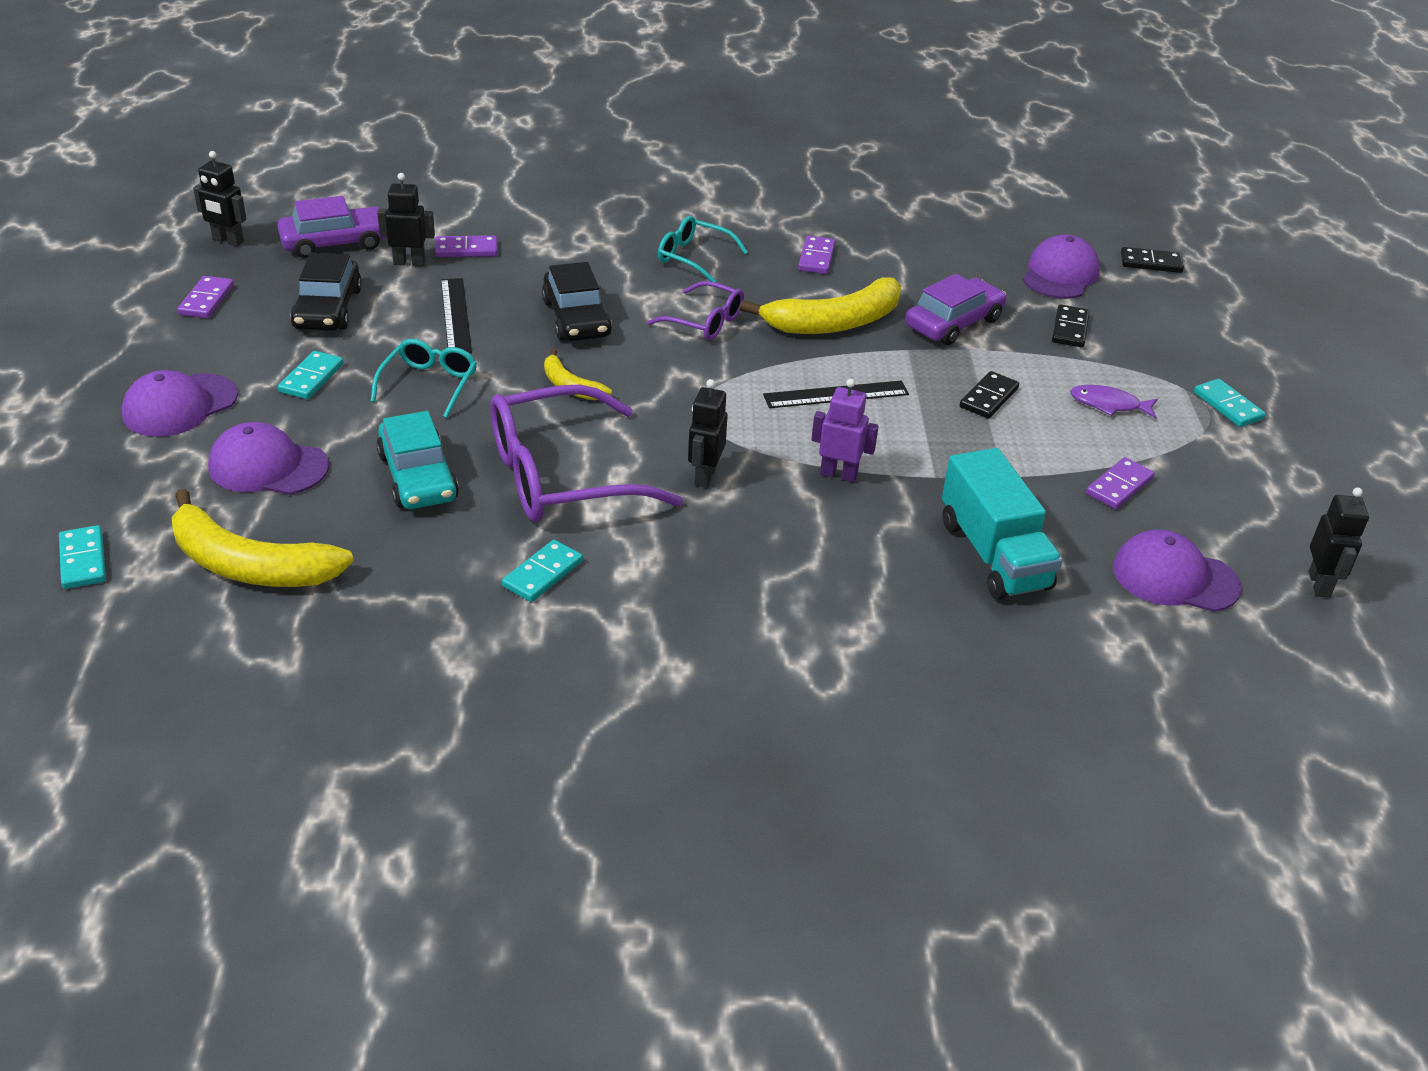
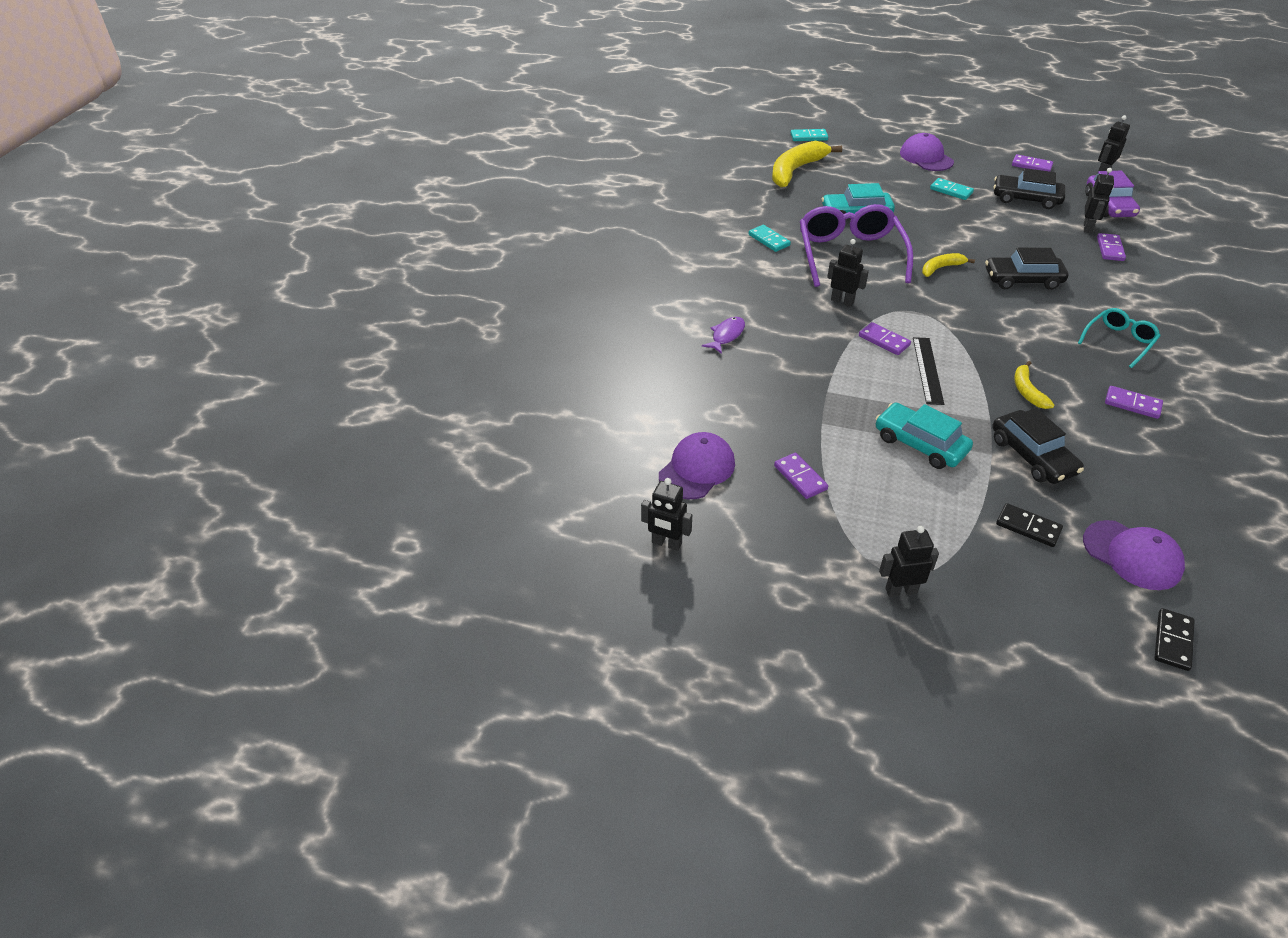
camera: 110 degrees right, 5 degrees up
purple cap [208,422,329,495] -> none
turquoise glasses [370,339,477,418] -> none
black ruler [441,278,472,353] -> none
purple glasses [647,281,744,340] -> none
yellow banana [740,277,901,334] -> yellow banana [1014,361,1054,409], size x0.52
purple robot [811,379,879,482] -> none
purple car [905,274,1006,345] -> black car [992,408,1084,484]
turquoise truck [942,448,1063,600] -> none
black domino [960,371,1019,419] -> turquoise car [875,403,973,469]
purple fish [1070,385,1158,419] -> purple fish moved to [702,317,745,354]
turquoise domino [1194,379,1266,427] -> black robot [879,526,939,597]
none -> purple domino [859,322,911,355]

